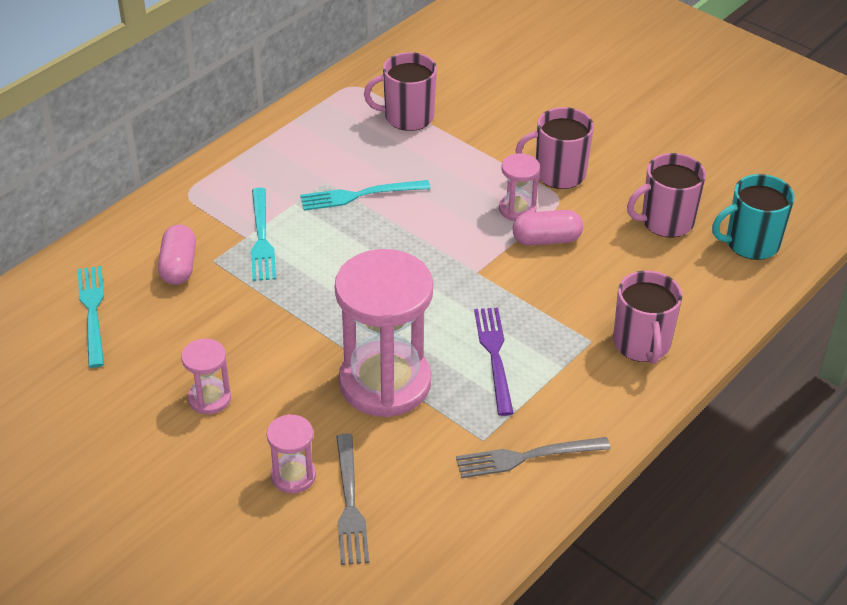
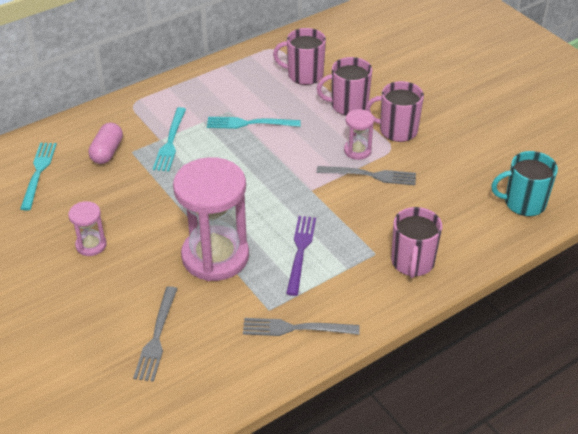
camera: 15 degrees right, 0 degrees up
pink hourglass [267,414,316,493] -> none
pink capsule [513,210,583,246] -> grey fork [316,166,416,185]
pink mug [627,153,706,237] -> pink mug moved to [317,57,372,116]

